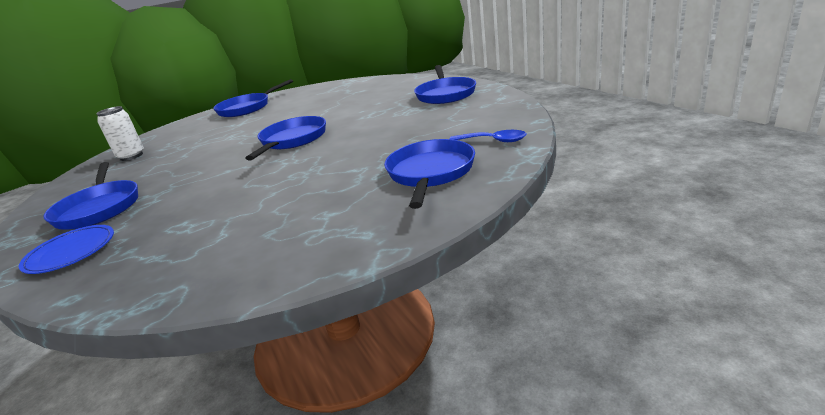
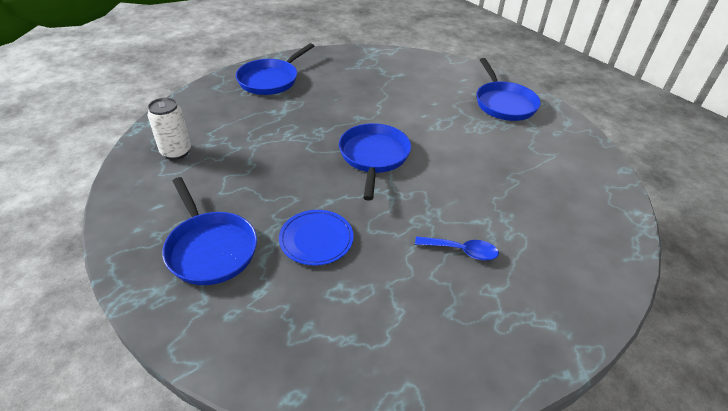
camera: 15 degrees left, 15 degrees up
blue plate [19,225,114,274] -> blue plate moved to [279,210,354,266]
blue pan [384,139,475,209] -> none
blue spoon [449,130,527,142] -> blue spoon moved to [415,236,499,261]

